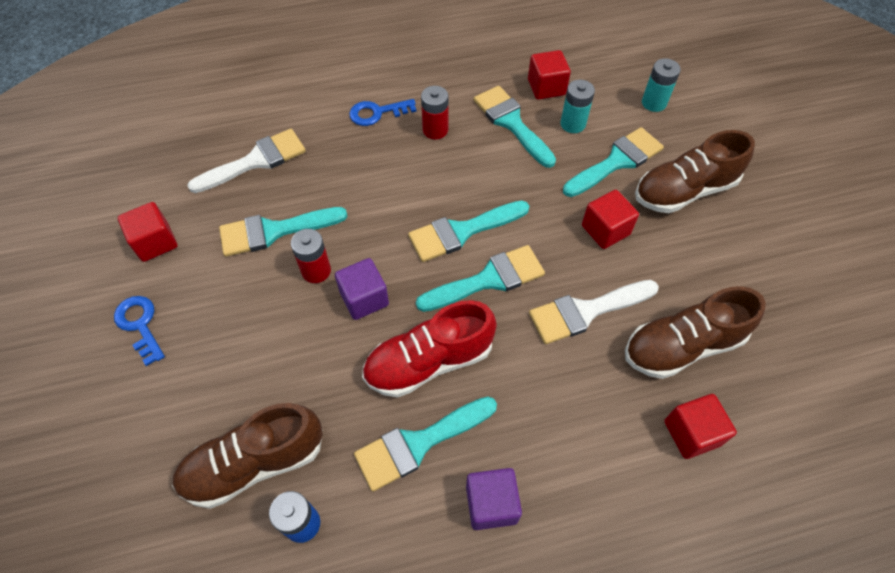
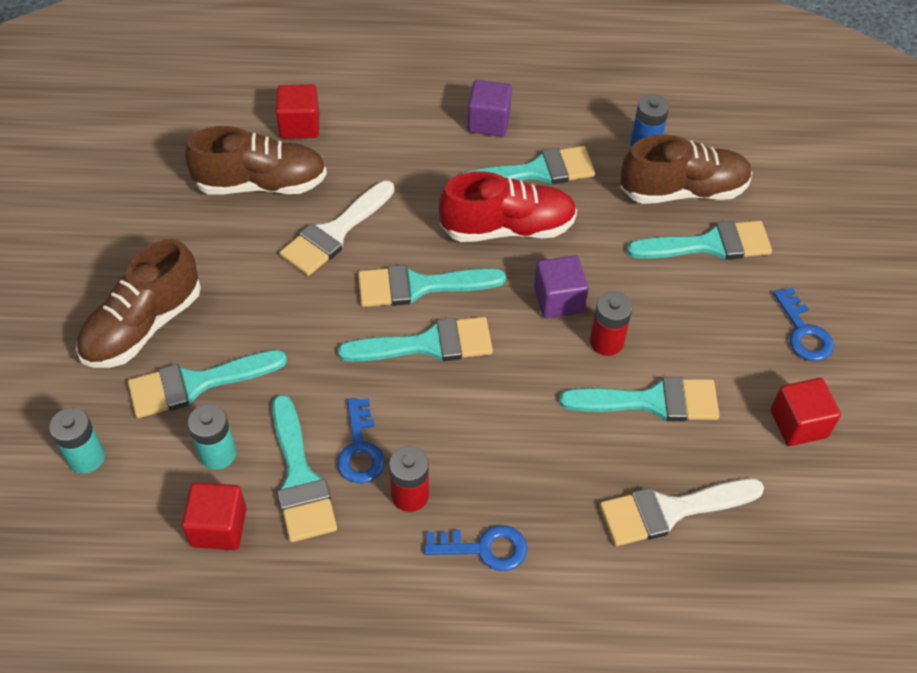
camera: 165 degrees left, 5 degrees down
white brush [529,280,659,344] -> white brush turned 135 degrees clockwise [280,181,394,276]
red cube [582,190,639,249] -> none
brown shoe [635,130,755,213] -> brown shoe turned 135 degrees clockwise [76,239,201,368]
none -> blue key [337,398,385,483]
none -> turquoise brush [627,221,772,260]

